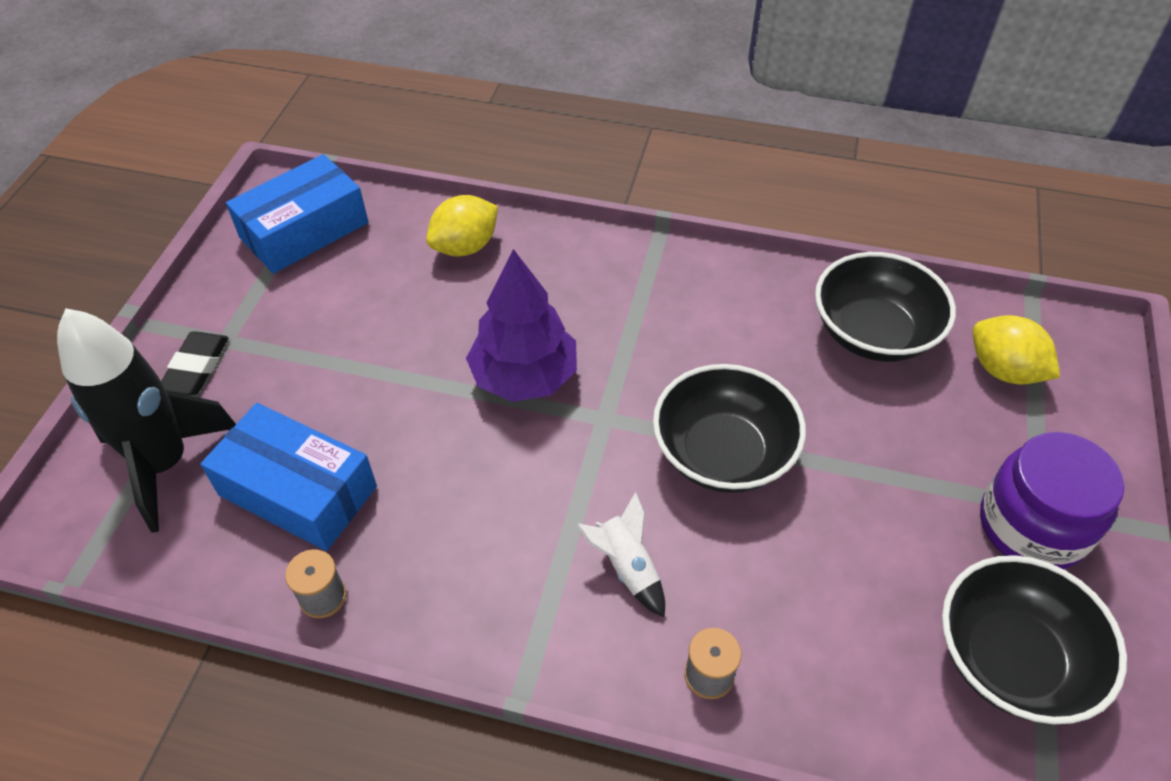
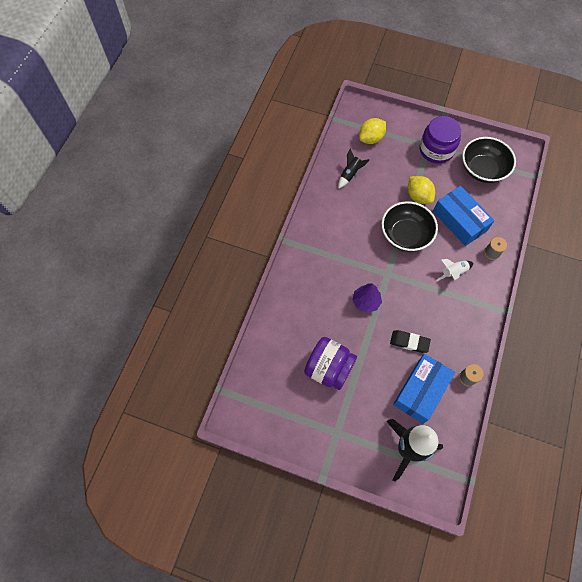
camera: 85 degrees left, 15 degrees up
black eraser [161,331,228,395] -> black eraser moved to [390,330,431,353]
blue box [226,154,368,274] -> blue box moved to [433,186,495,246]
yellow lemon [426,195,498,256] -> yellow lemon moved to [408,176,435,204]
purple tree [466,249,577,402] -> purple tree [352,283,382,313], size x0.64
black bowl [815,252,956,362] -> black rocket [338,148,369,188]
none -> purple jar [304,337,357,390]

